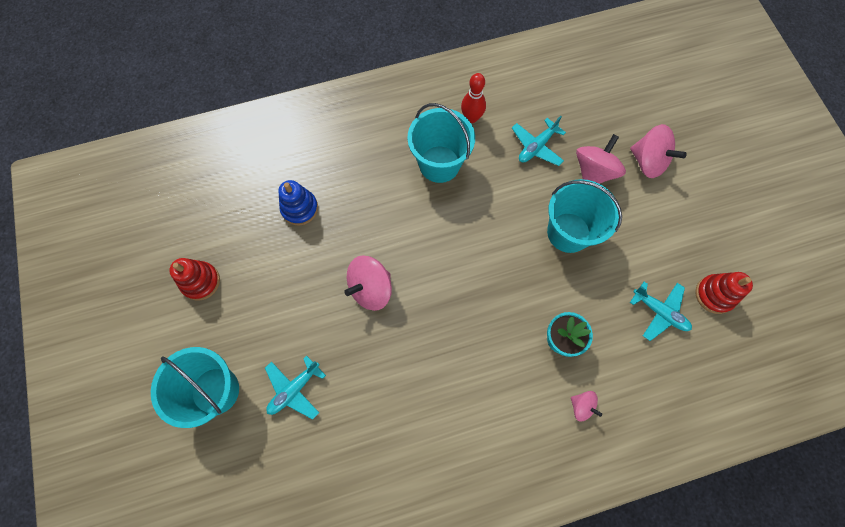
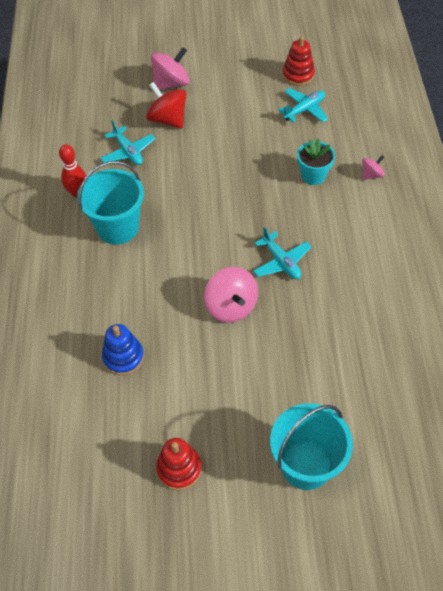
camera: 75 degrees left, 15 degrees down
turquoise plane [265,355,326,420] -> turquoise plane moved to [253,227,311,279]
turquoise bucket [547,179,622,253] -> none
pink spinning top [576,134,626,184] -> red spinning top [146,82,187,128]

